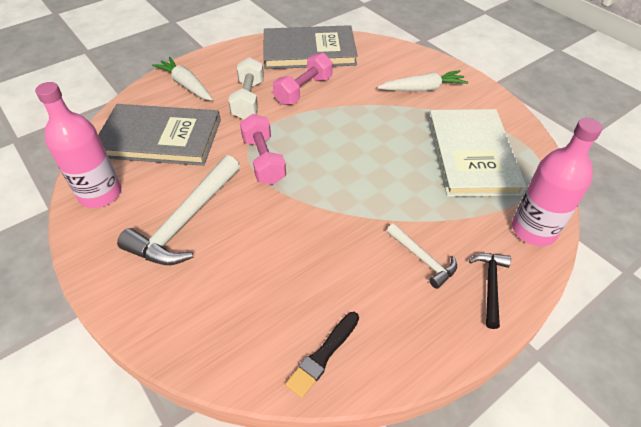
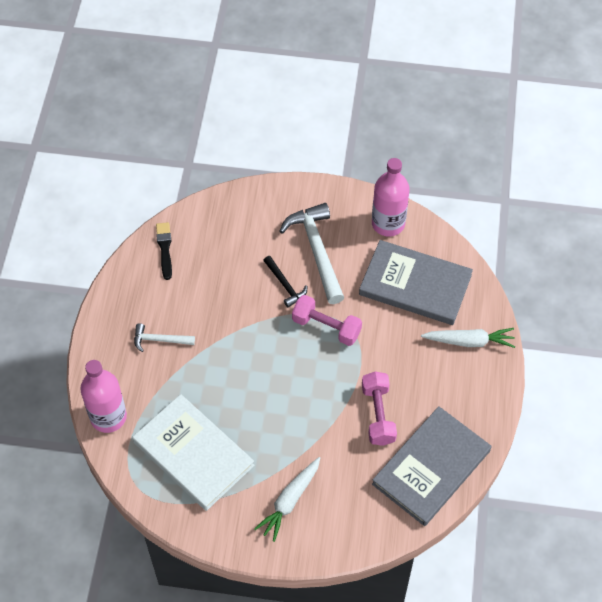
camera: 135 degrees right, 10 degrees up
grey book [98,104,221,166] -> grey book turned 60 degrees clockwise [359,240,473,325]
white dumbbell [228,57,264,119] -> none
black hammer [469,253,511,329] -> black hammer moved to [263,256,307,308]

